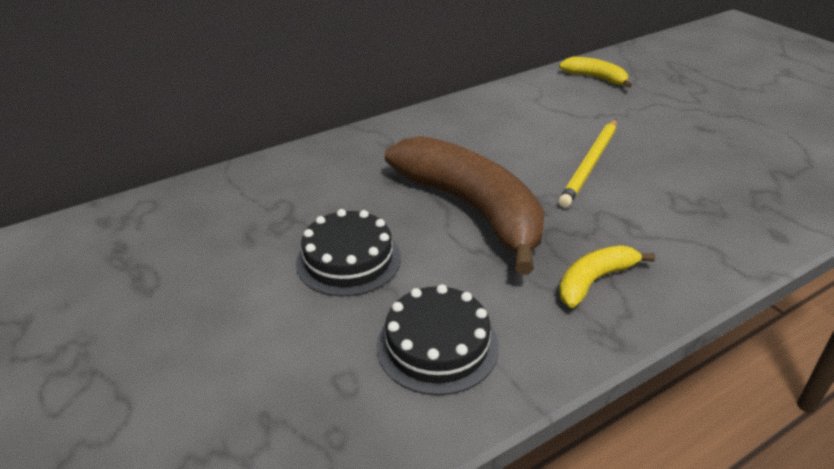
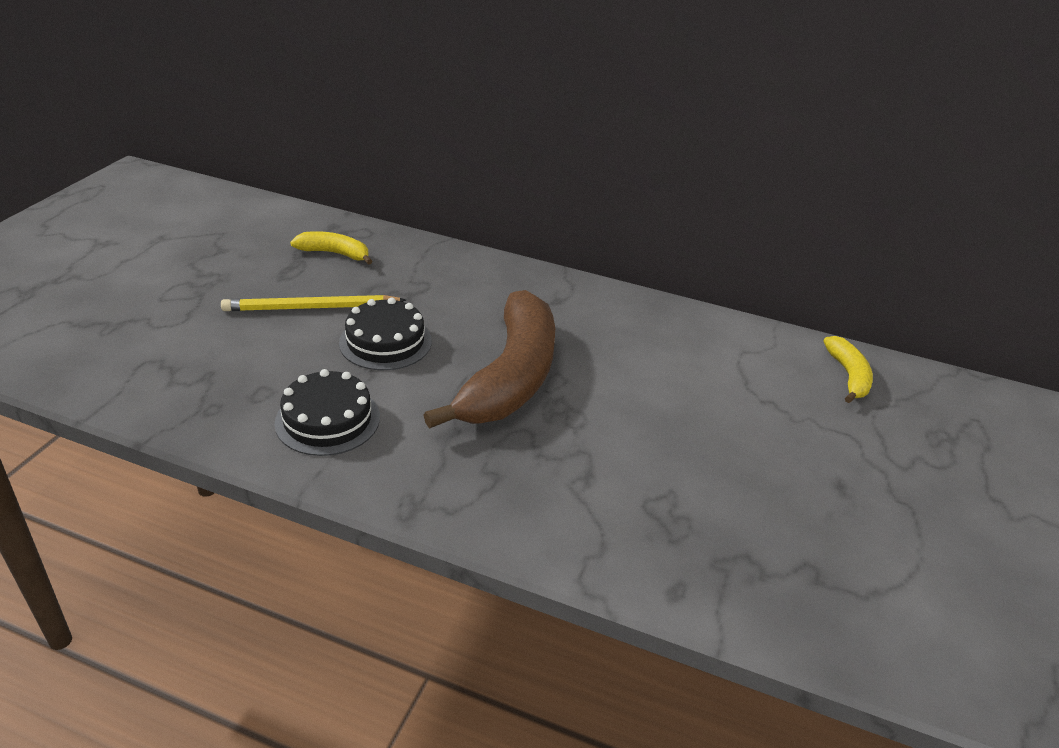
camera: 50 degrees right, 0 degrees up
yellow pencil [558,119,617,208] -> yellow pencil moved to [221,295,406,311]
yellow banana [559,245,655,308] -> yellow banana moved to [290,231,372,265]

